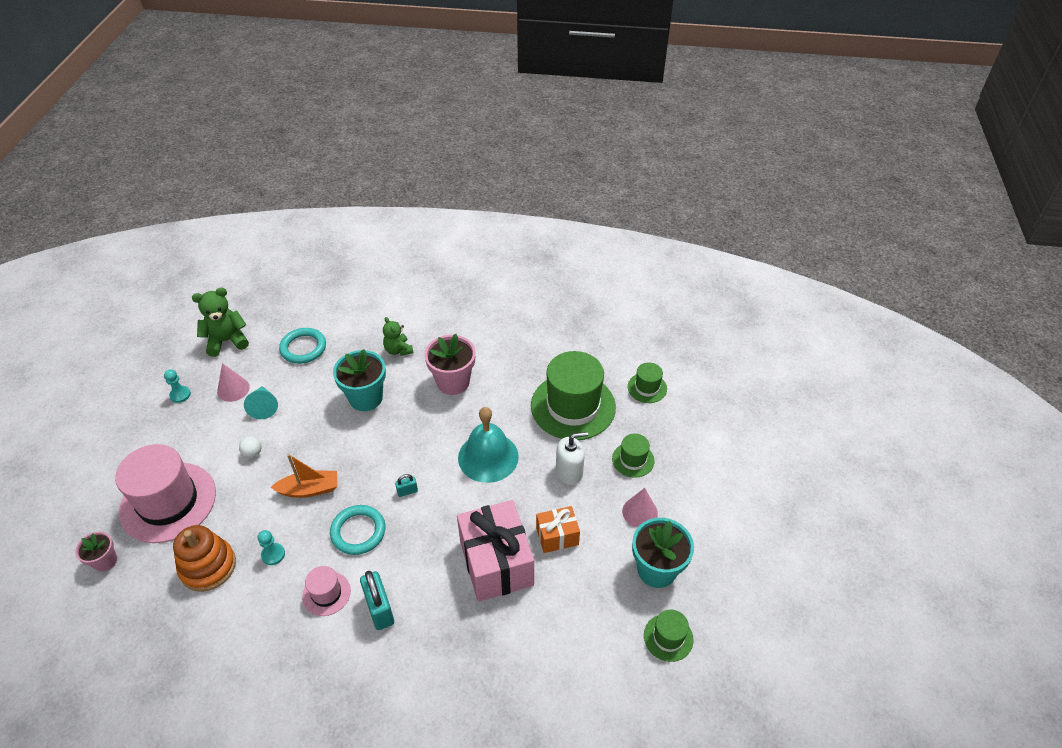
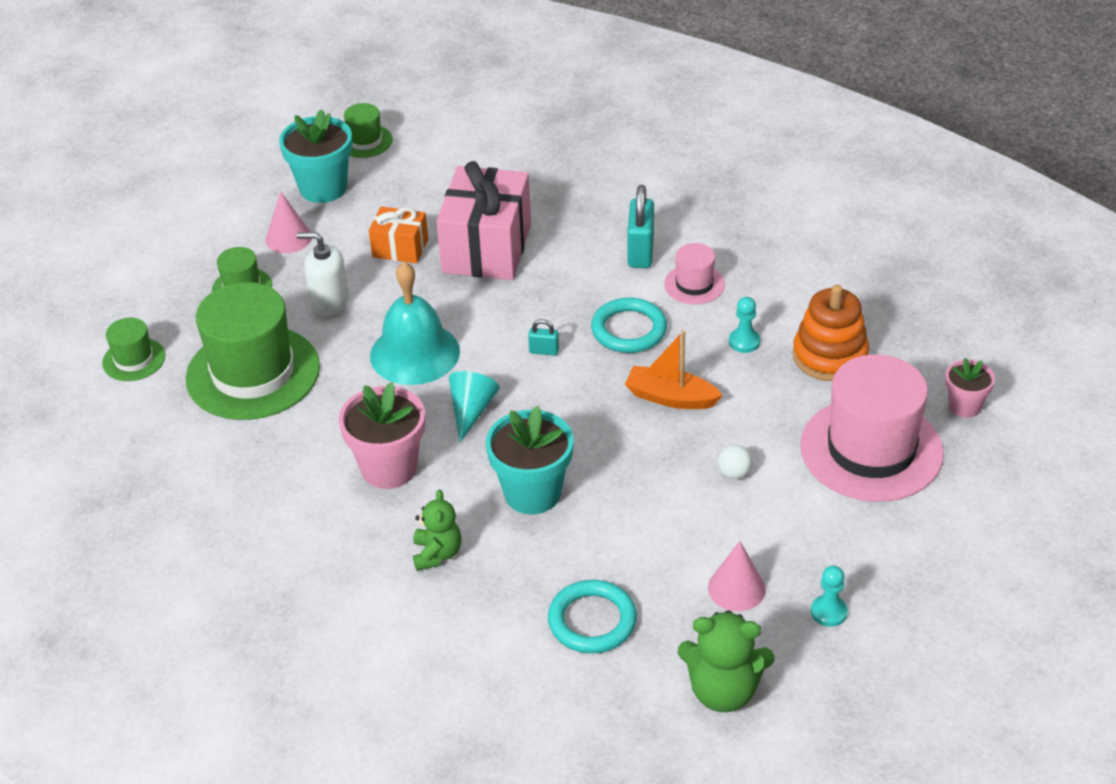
camera: 150 degrees left, 5 degrees down
turquoise cone [244,386,278,419] -> turquoise cone moved to [449,371,500,442]

